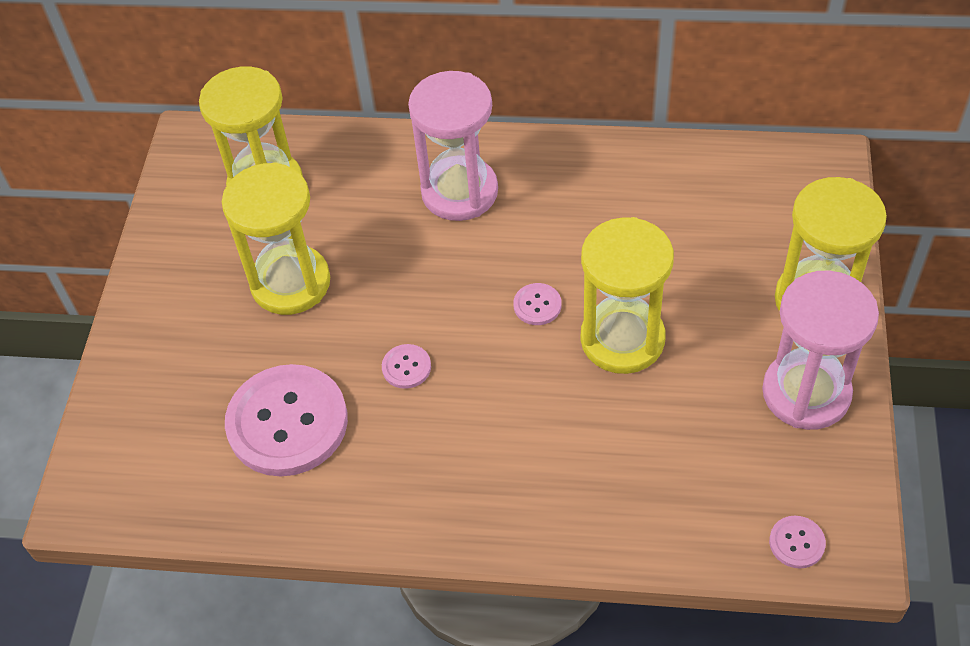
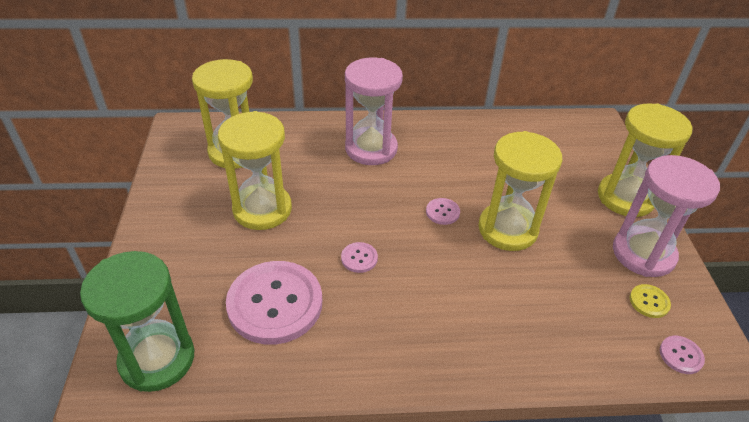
camera: 15 degrees left, 10 degrees down
none -> green hourglass [80,251,194,392]
none -> yellow button [629,284,671,318]

